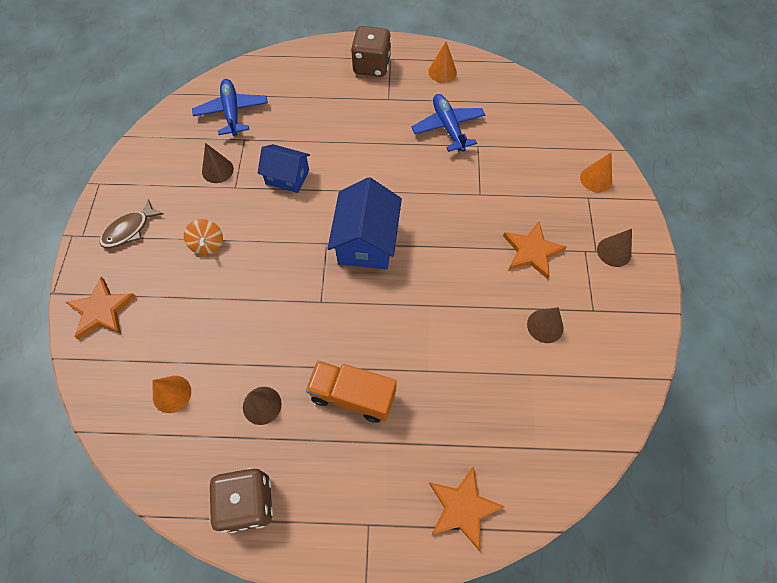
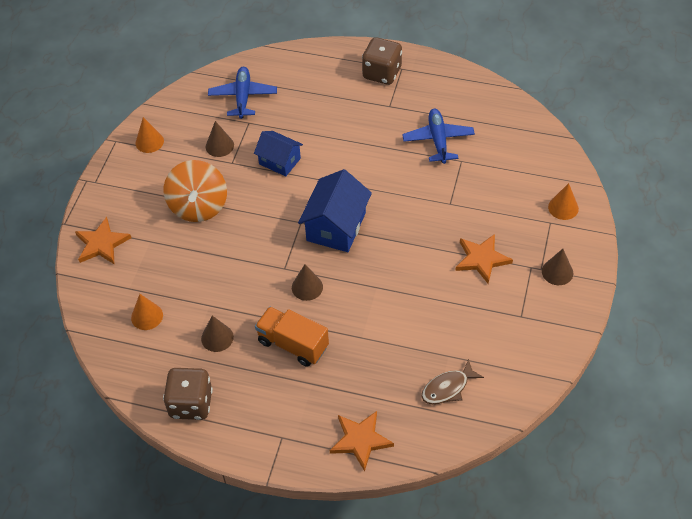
camera: 15 degrees right, 10 degrees down
brown fish [99,199,164,248] -> brown fish moved to [421,359,484,404]
orange spinning top [184,219,223,255] -> orange spinning top [164,160,227,222], size x1.92
orange cone [428,42,457,83] -> orange cone moved to [135,117,164,153]
brown cone [527,307,563,343] -> brown cone moved to [292,264,323,301]

